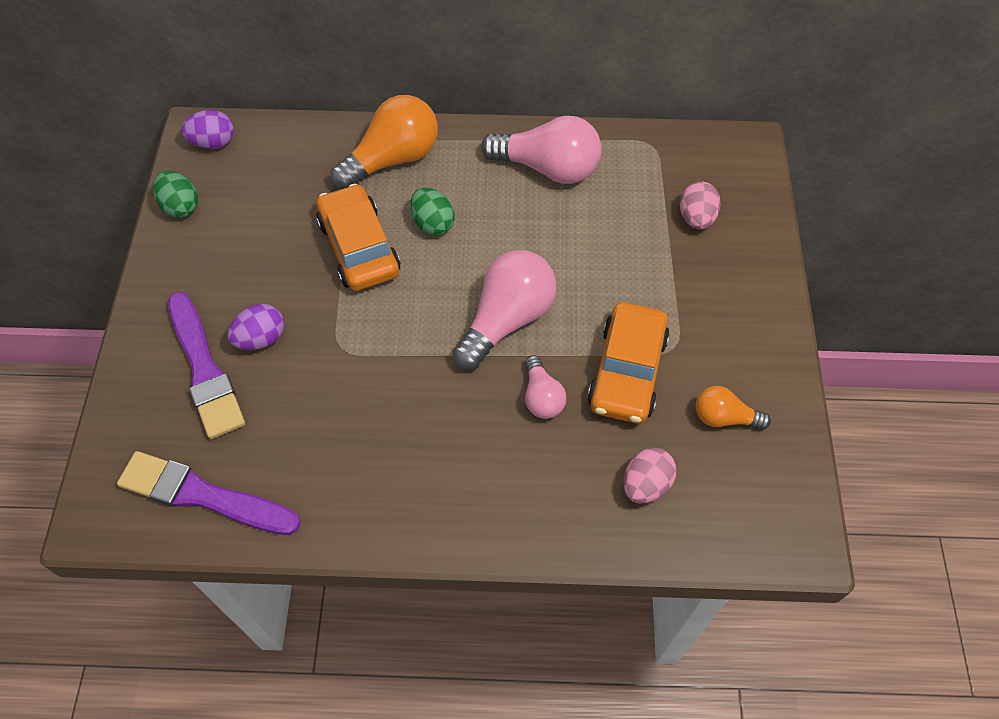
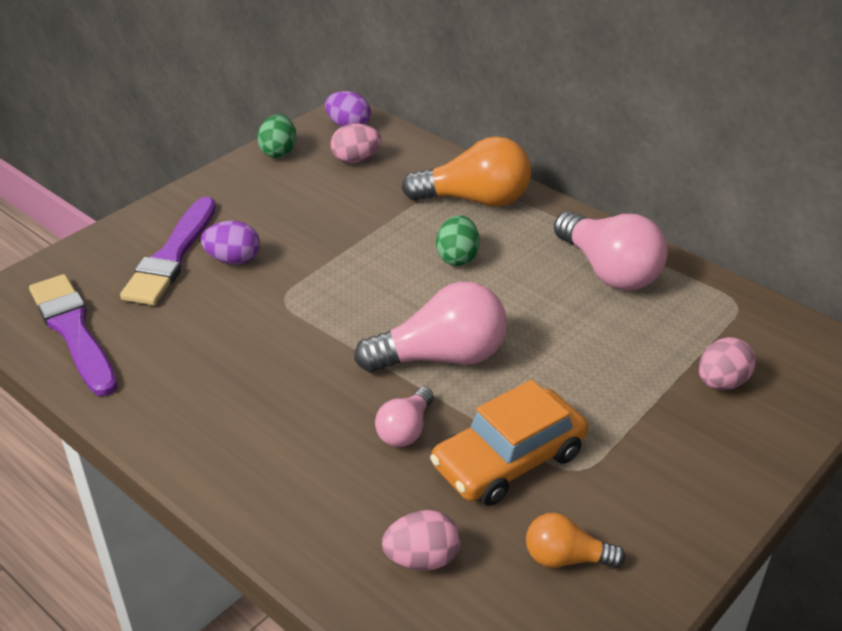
camera: 40 degrees right, 20 degrees down
orange car [316,184,401,291] -> none
orange light bulb [696,386,771,430] -> orange light bulb turned 45 degrees counterclockwise [526,513,625,568]
none -> pink egg [331,124,382,163]

